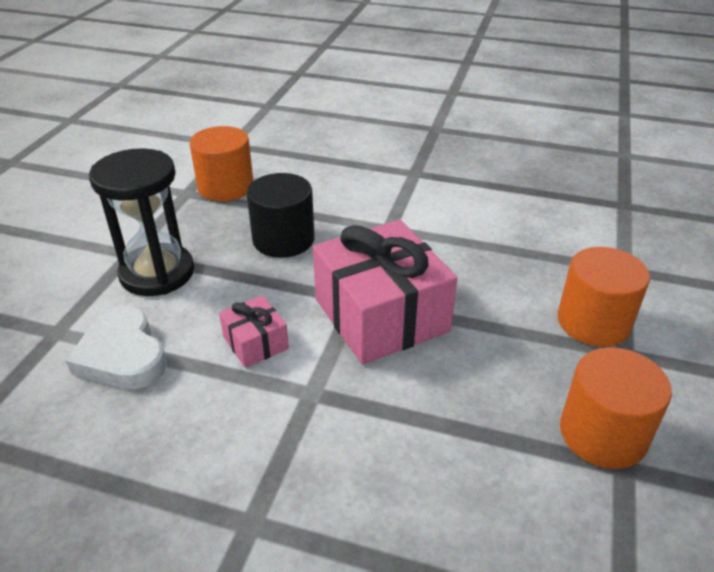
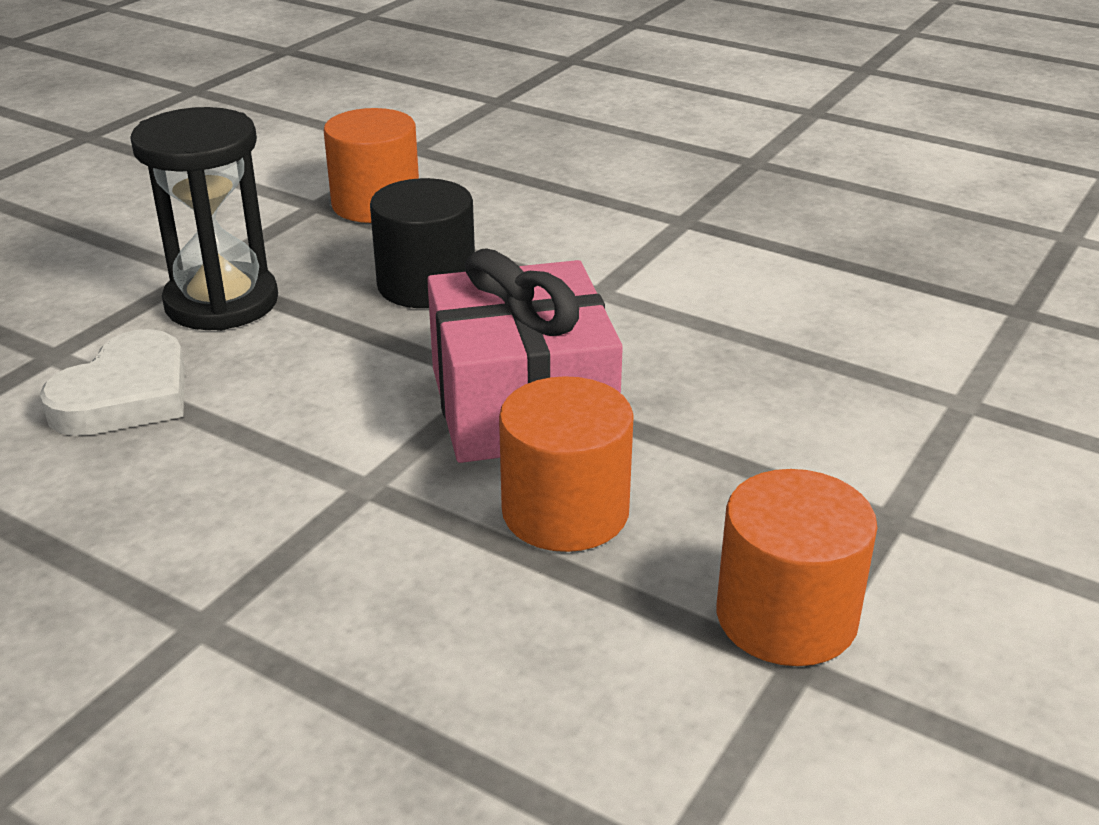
camera: 15 degrees right, 5 degrees down
white heart [66,306,167,389] -> white heart turned 135 degrees counterclockwise [40,329,185,436]
pink gift [219,295,289,368] -> none
orange cylinder [557,247,650,347] -> orange cylinder moved to [499,376,634,552]

